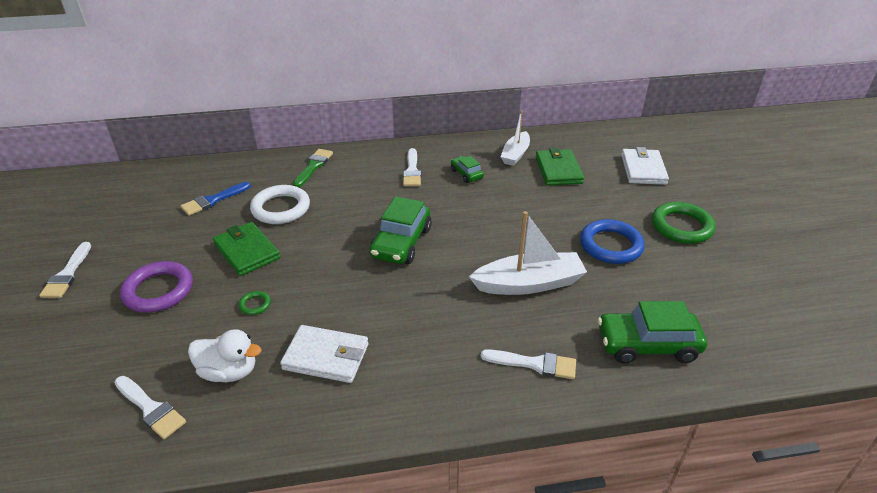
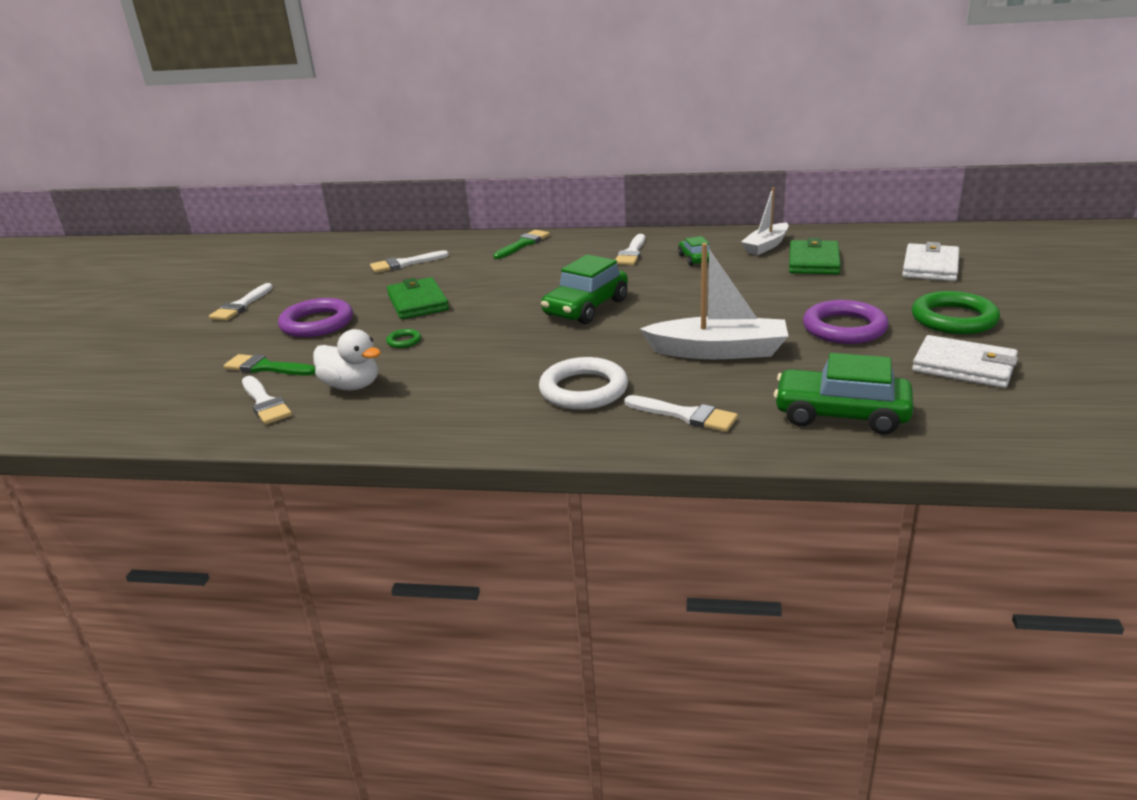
camera: 20 degrees right, 10 degrees down
blue brush [181,182,251,216] -> white brush [370,250,449,273]
white ring [250,185,310,224] -> white ring moved to [539,357,628,410]
white wallet [280,325,368,383] -> white wallet moved to [912,335,1018,388]
blue ring [580,219,645,264] -> purple ring [803,300,888,344]
none -> green brush [224,354,316,376]

